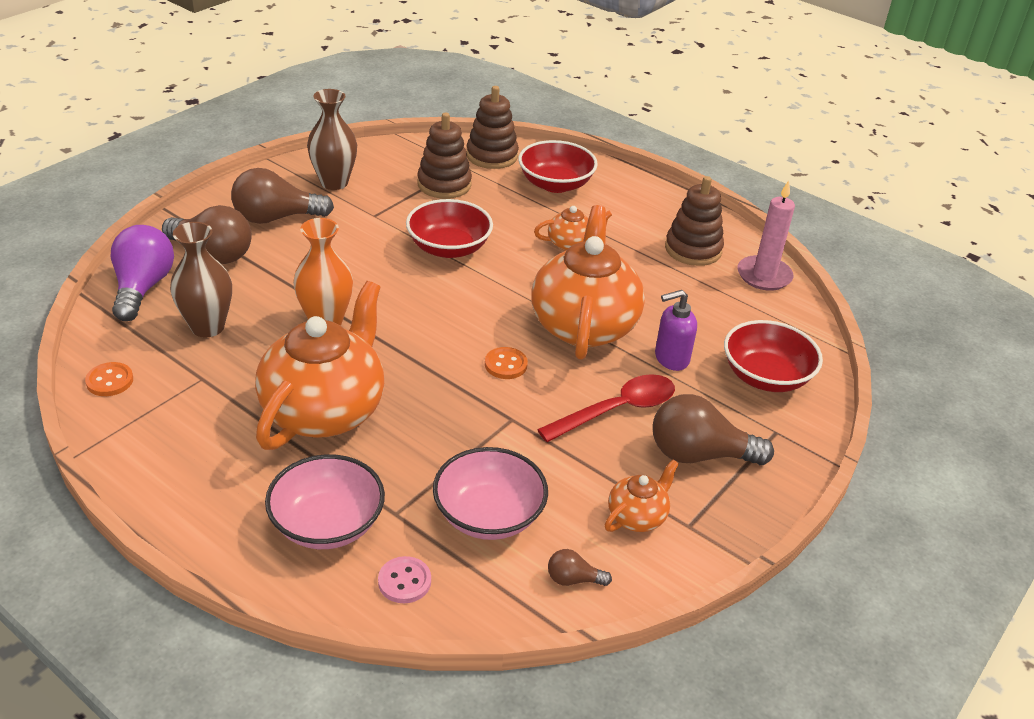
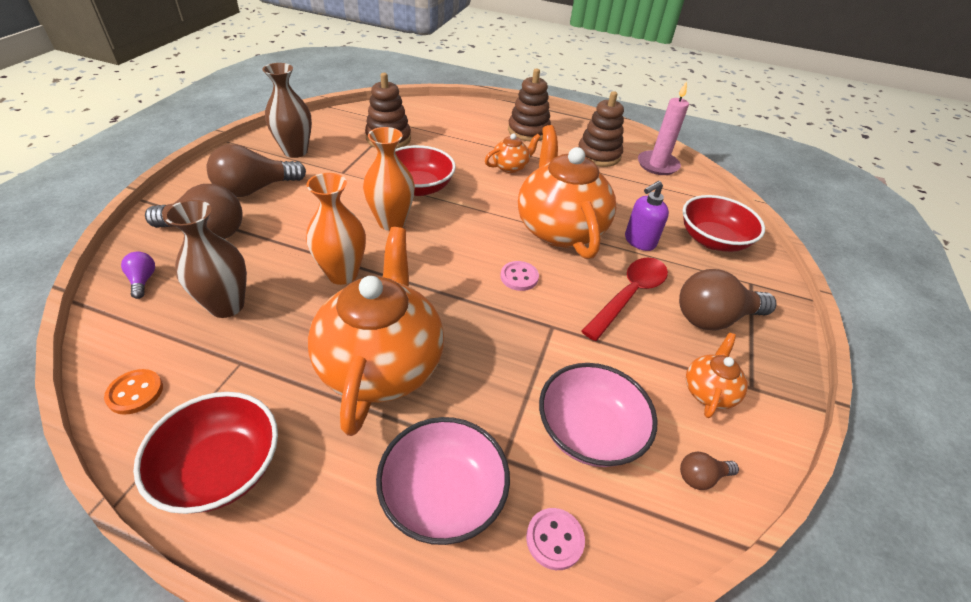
camera: 20 degrees left, 5 degrees up
purple light bulb [111,225,174,321] -> purple light bulb [121,251,155,299], size x0.47
brown stacking toy [466,86,519,169] -> brown stacking toy moved to [508,68,551,142]
orange button [485,347,528,379] -> pink button [500,261,539,291]
red bowl [518,140,598,193] -> red bowl moved to [133,392,278,514]
none -> orange vase [363,127,415,231]

